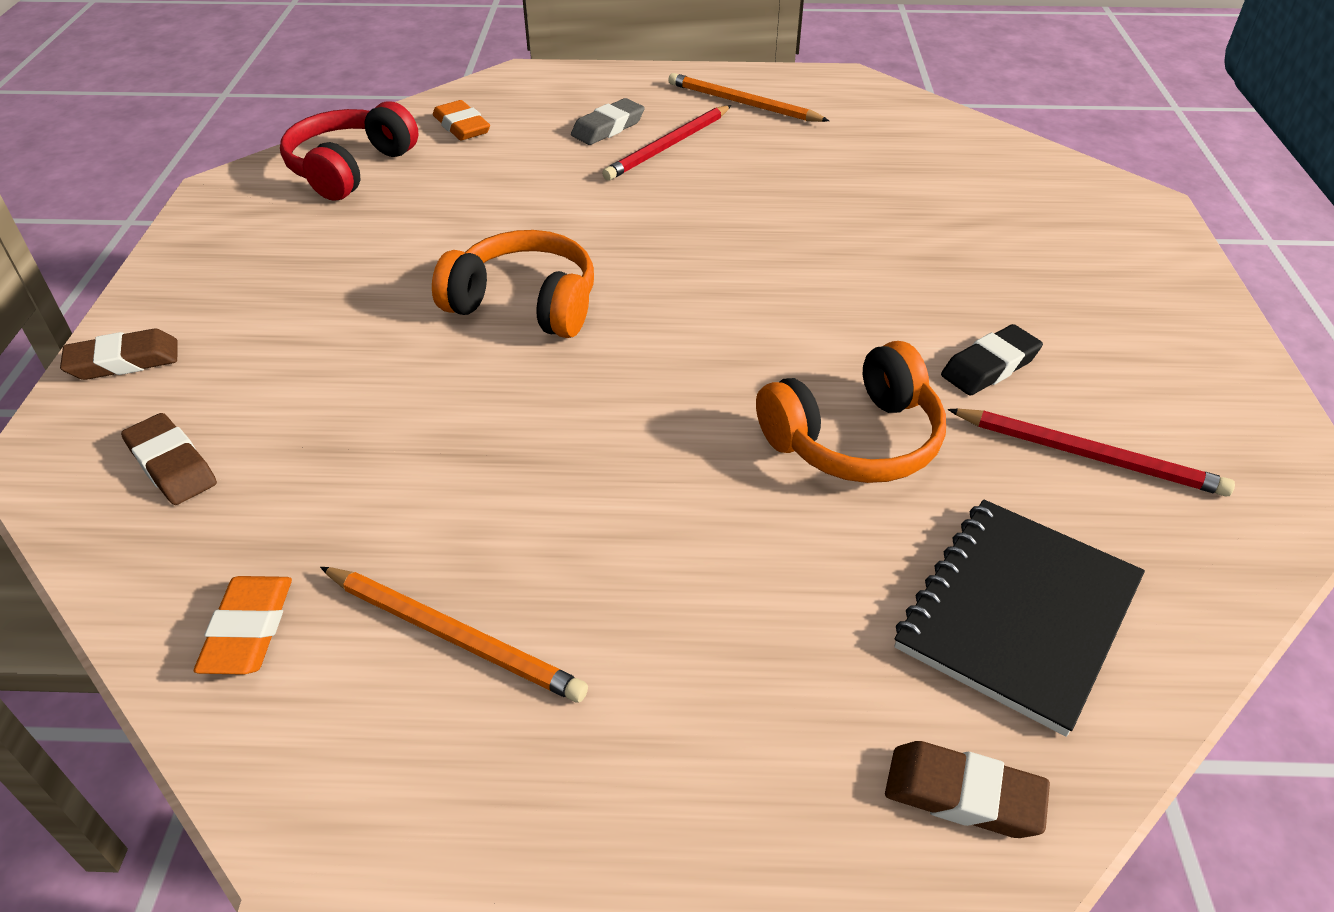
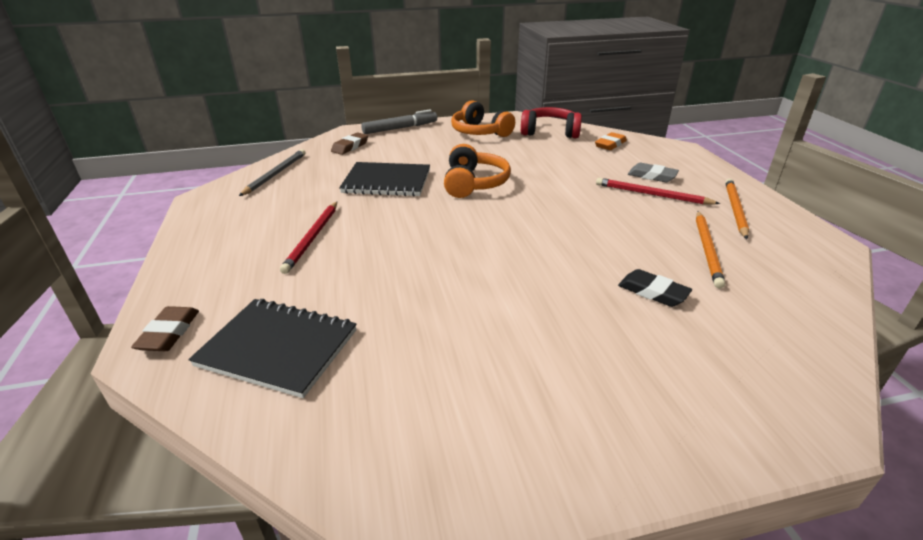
camera: 75 degrees right, 10 degrees down
brown eraser [60,329,178,380] -> grey marker [361,109,437,134]
orange eraser [194,576,292,675] -> grey pencil [239,149,305,196]
orange pencil [320,567,588,703] -> orange pencil moved to [696,211,725,289]
orange headphones [756,341,946,483] -> orange headphones moved to [451,100,515,137]
black eraser [941,324,1043,395] -> black eraser moved to [618,269,692,307]
red pencil [948,409,1235,496] -> red pencil moved to [280,202,337,274]
none -> black notebook [339,162,430,197]

